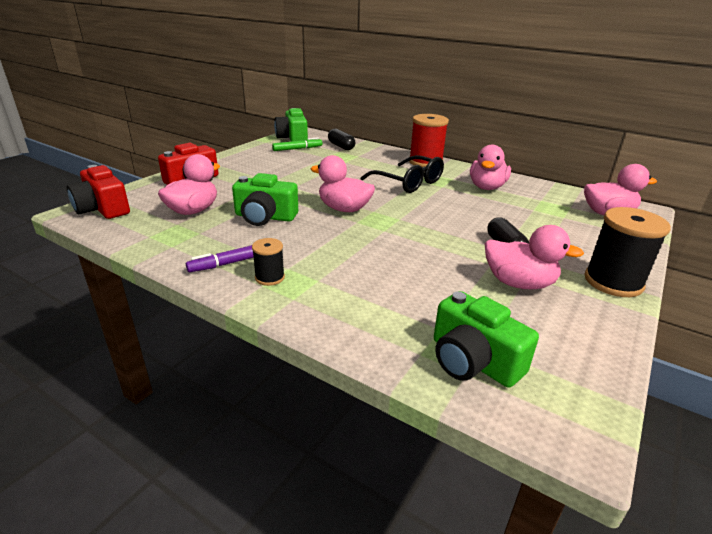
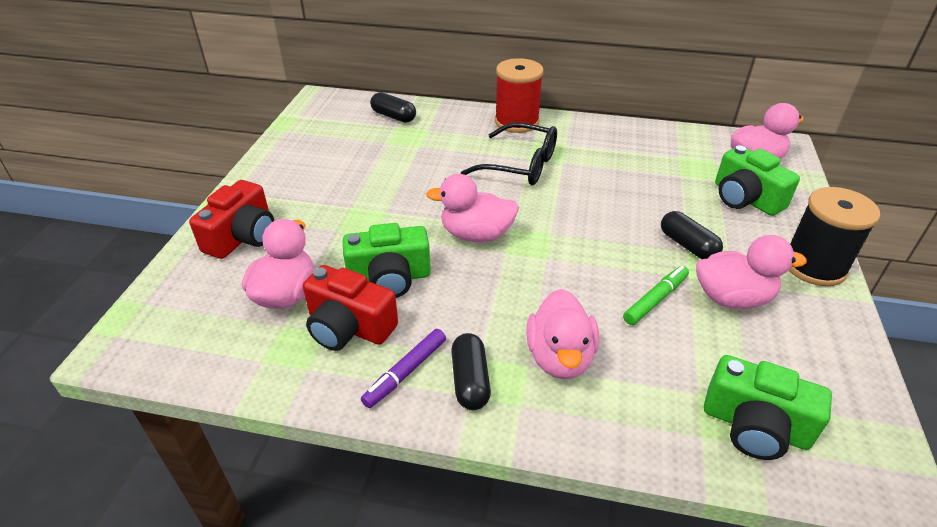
camera: 20 degrees left, 10 degrees up
red camera [67,165,130,219] -> red camera moved to [303,265,398,351]
black spool [252,238,285,286] -> black capsule [451,333,491,410]
green marker [272,137,322,151] -> green marker moved to [623,266,689,325]
green camera [274,108,308,142] -> green camera moved to [715,145,800,216]
pink duck [470,144,511,190] -> pink duck moved to [526,289,599,379]

